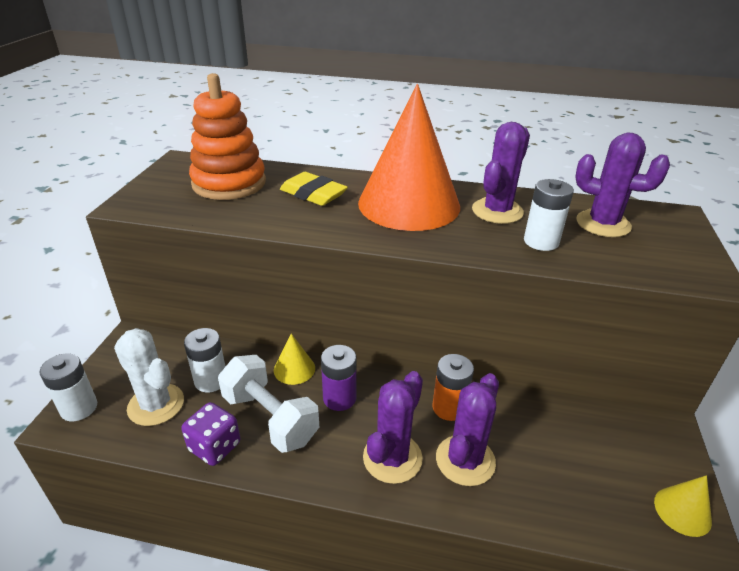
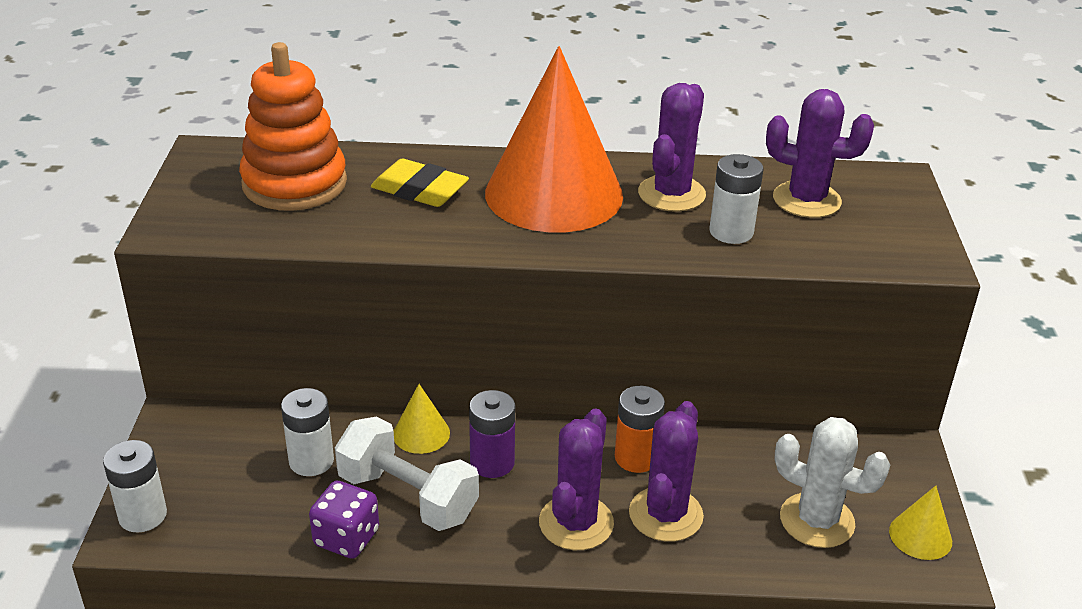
camera: 10 degrees left, 0 degrees up
white cactus [114,328,184,426] -> white cactus moved to [774,417,890,548]

